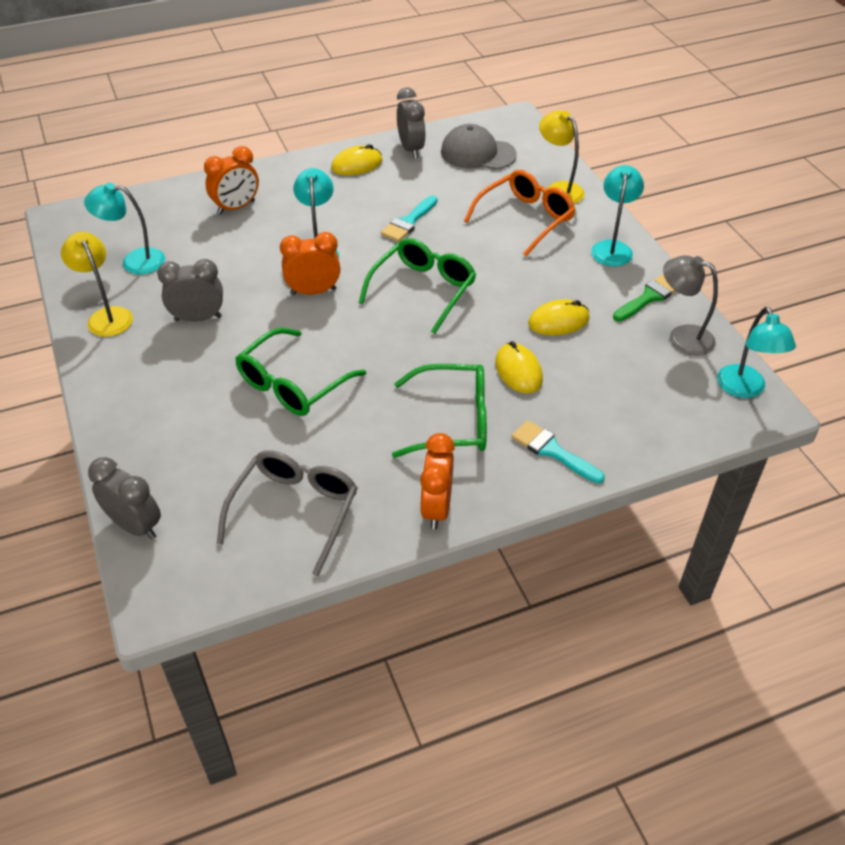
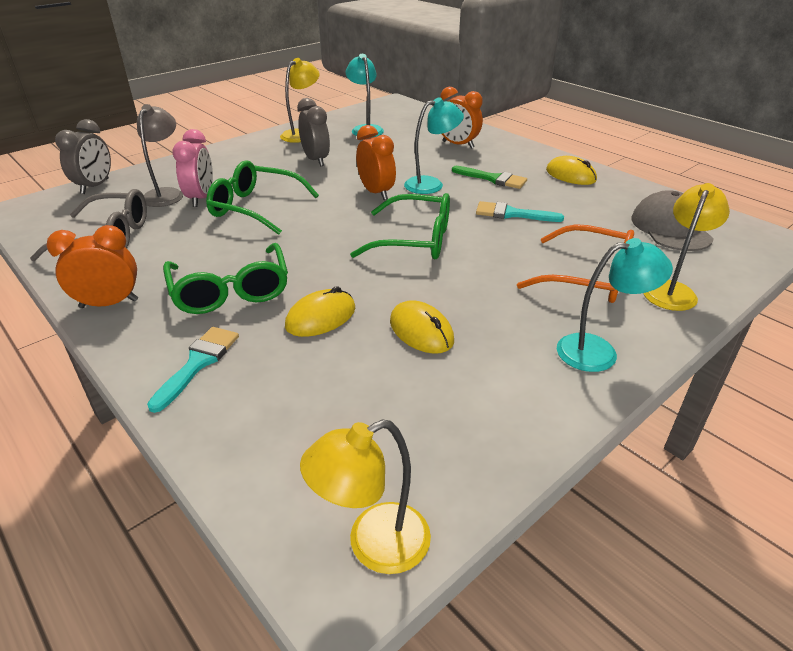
camera: 70 degrees right, 10 degrees down
grey clock [397,87,426,159] -> none
green brush [613,274,675,322] -> green brush moved to [452,166,527,189]
grey lamp [663,255,718,356] -> grey lamp moved to [137,104,183,207]
turquoise lamp [717,307,796,398] -> yellow lamp [300,419,431,574]
none -> pink clock [172,129,213,207]

